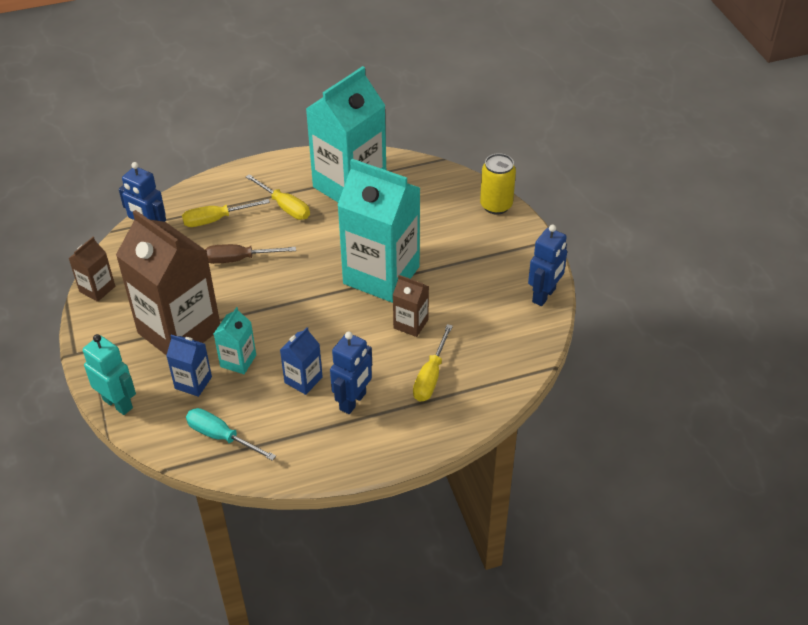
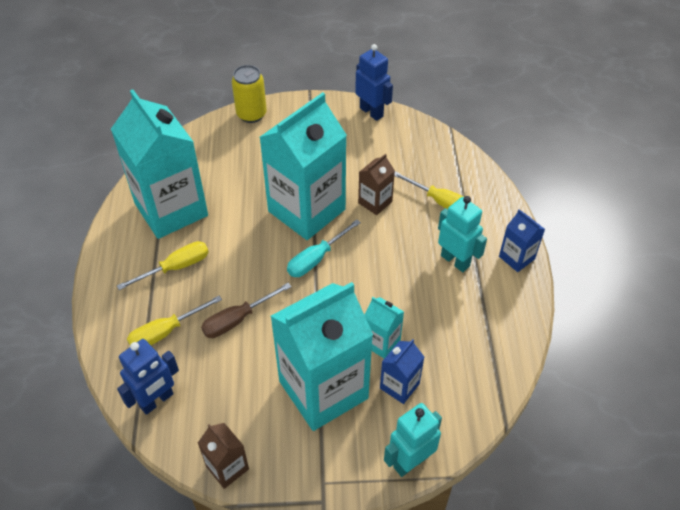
camera: 75 degrees left, 5 degrees up
brown carton [116,210,220,355] -> turquoise carton [271,282,373,431]
yellow screwdriver [182,199,270,227] -> yellow screwdriver turned 60 degrees clockwise [127,296,222,345]
turquoise screwdriver [186,408,276,461] -> turquoise screwdriver moved to [287,219,361,277]
brown screwdriver [205,244,296,264] -> brown screwdriver turned 45 degrees clockwise [201,283,291,338]
blue carton [280,327,323,395] -> blue carton moved to [499,209,545,272]
blue robot [330,331,372,414] -> turquoise robot [438,196,487,272]

